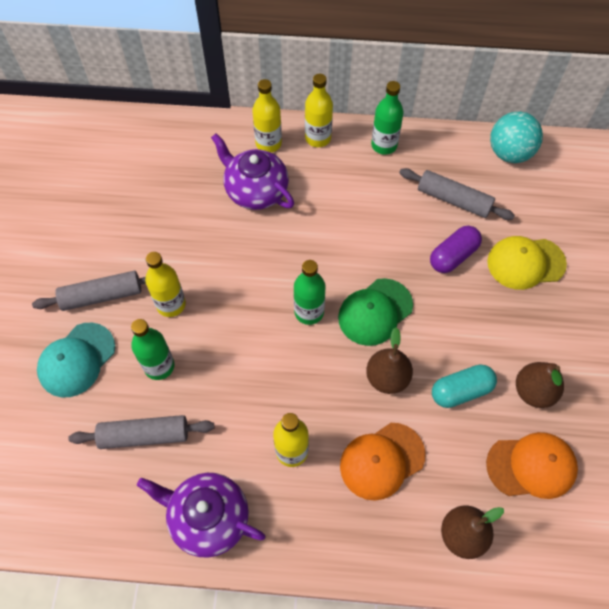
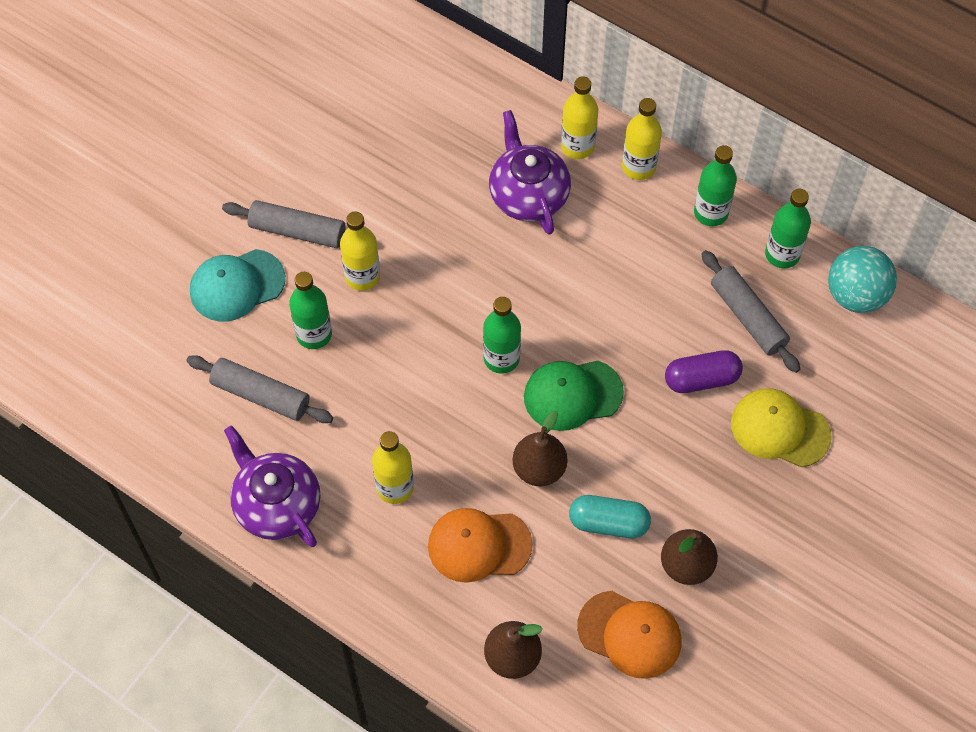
camera: 30 degrees right, 0 degrees up
none -> green bottle [765,188,811,268]

